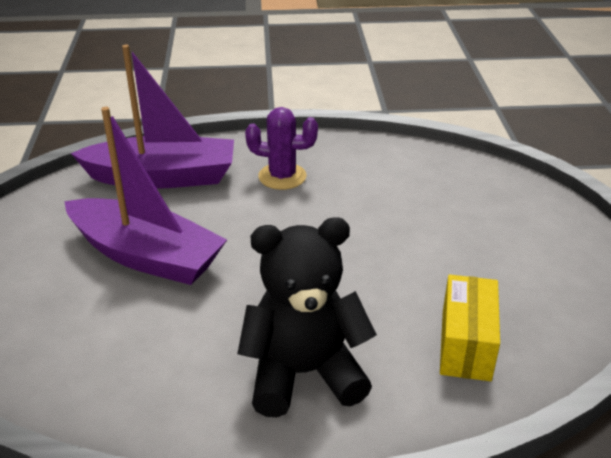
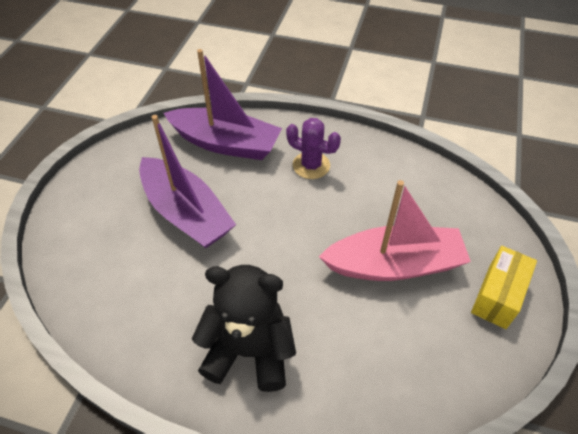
camera: 20 degrees right, 15 degrees up
yellow box [440,275,500,381] -> yellow box moved to [471,246,537,329]
none -> pink boat [319,180,471,281]

